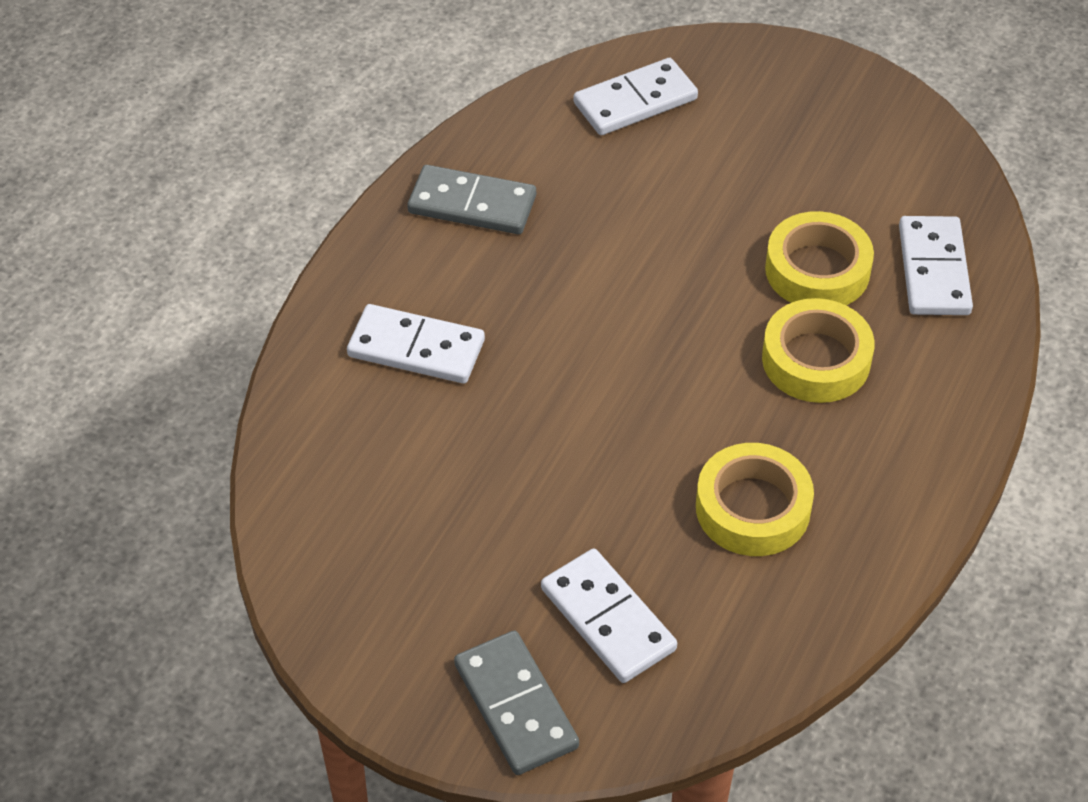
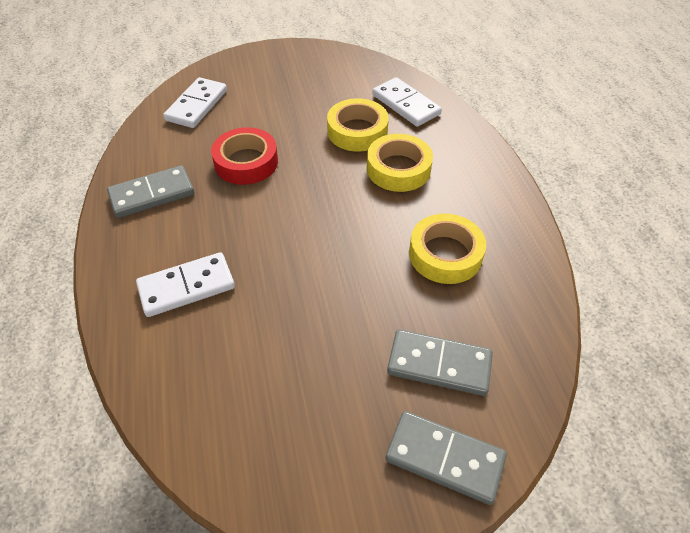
camera: 40 degrees left, 0 degrees up
white domino [541,549,677,683] -> grey domino [387,329,493,396]
none -> red tape [211,127,278,185]

